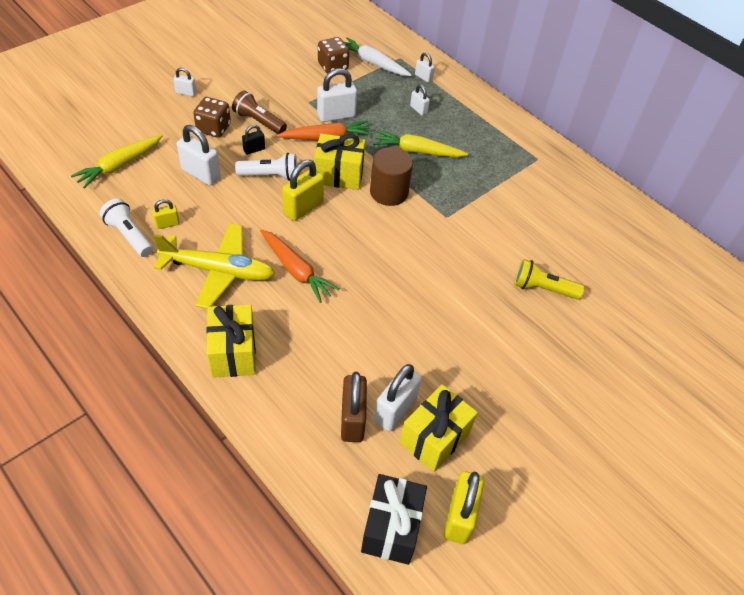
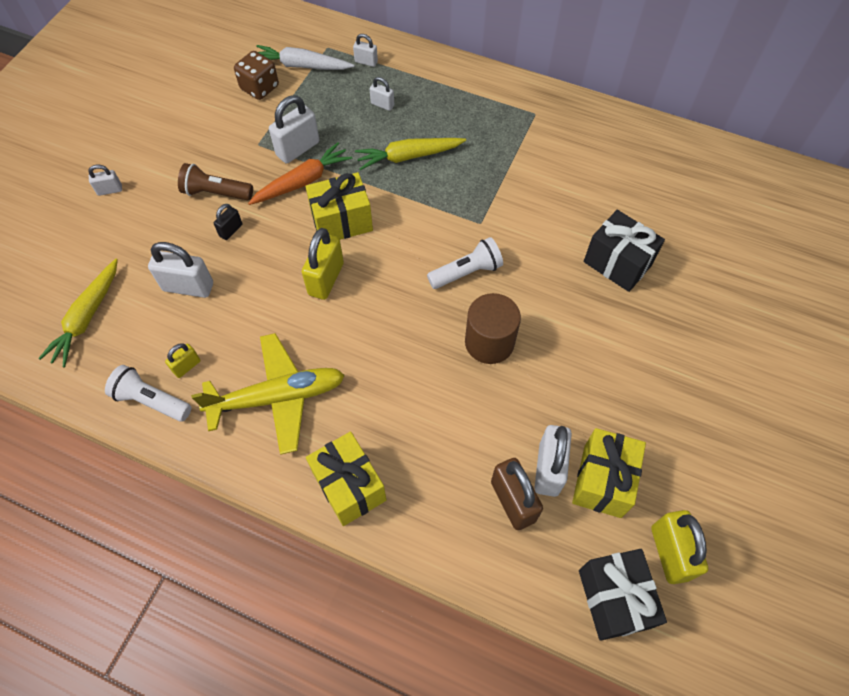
camera: 20 degrees left, 10 degrees up
brown dice [193,97,231,138] -> none
white flashlight [235,153,297,181] -> white flashlight moved to [427,237,503,289]
orange carrot [260,229,340,303] -> none
brown cylinder [370,147,413,206] -> brown cylinder moved to [465,293,521,364]
yellow flashlight [514,259,585,300] -> black gift [584,210,665,292]

